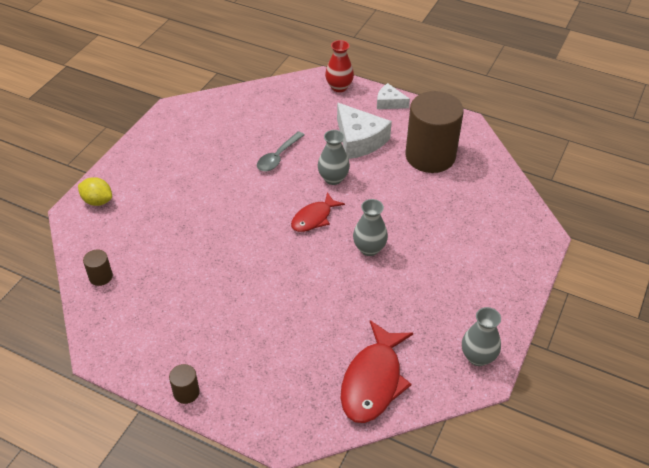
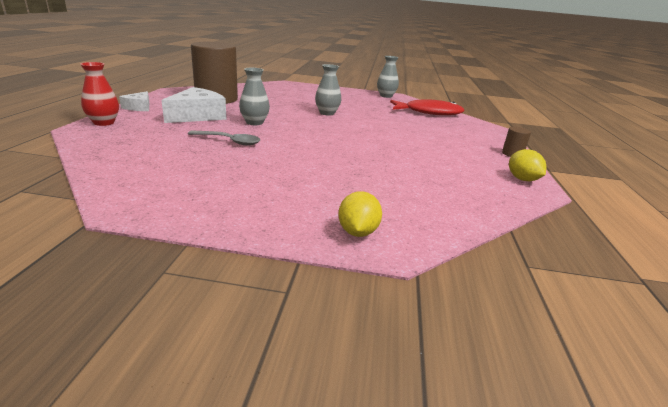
camera: 110 degrees left, 20 degrees down
brown cylinder [83,250,113,286] -> none
red fish [291,192,345,232] -> none
none -> yellow lemon [509,149,546,181]

